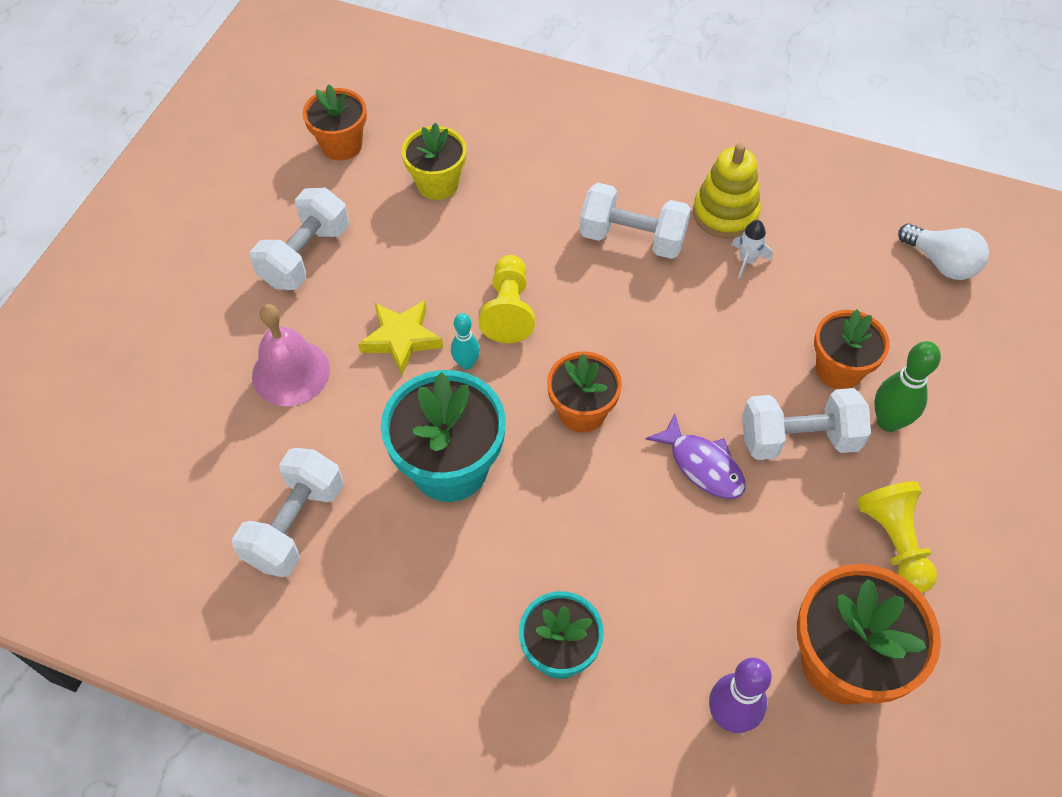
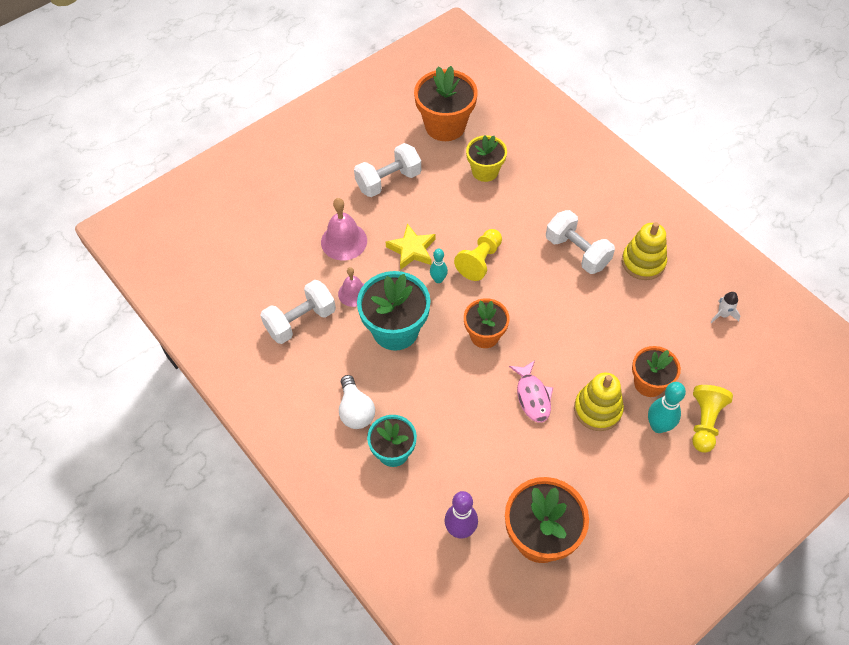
camera: 30 degrees right, 0 degrees up
orange flower pot [303,84,367,160] -> orange flower pot [414,66,478,141], size x1.58
purple fish [645,413,746,499] -> pink fish [509,360,553,423]
white rocket [731,220,773,279] -> white rocket moved to [710,292,741,323]
white dumbbell [742,388,871,460] -> yellow stacking toy [574,373,624,431]
yellow pawn [857,481,937,593] -> yellow pawn moved to [692,385,733,453]
green bowling pin [874,341,941,432] -> turquoise bowling pin [648,382,686,433]
white light bulb [898,223,989,280] -> white light bulb moved to [339,375,375,429]
none -> pink bell [338,267,364,307]

